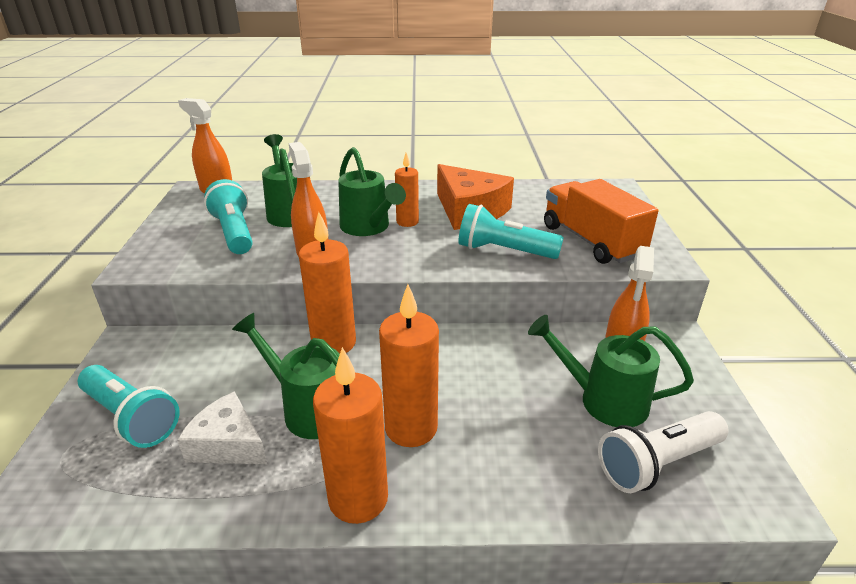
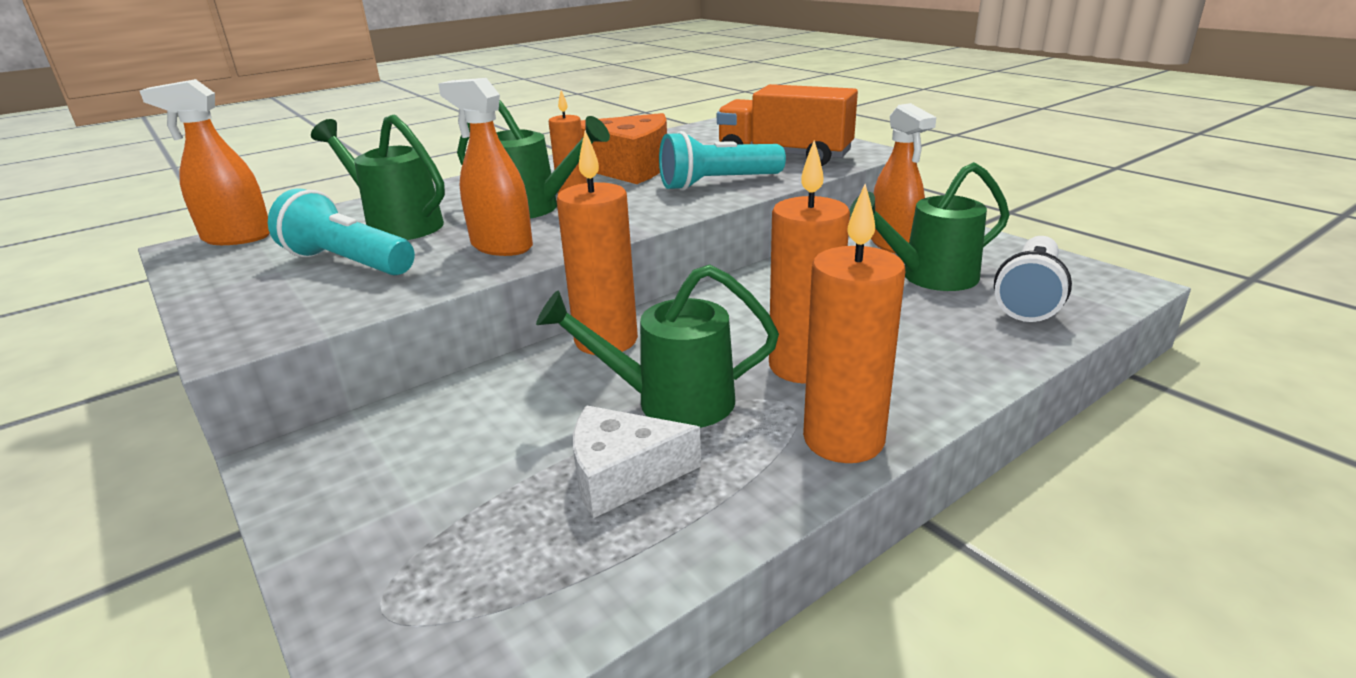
camera: 35 degrees left, 5 degrees down
turquoise flashlight [78,365,179,448] -> none

